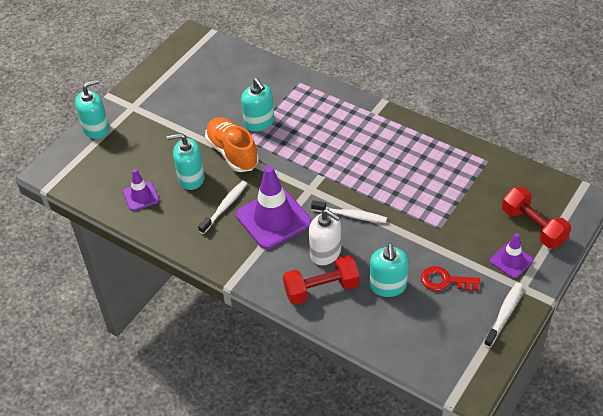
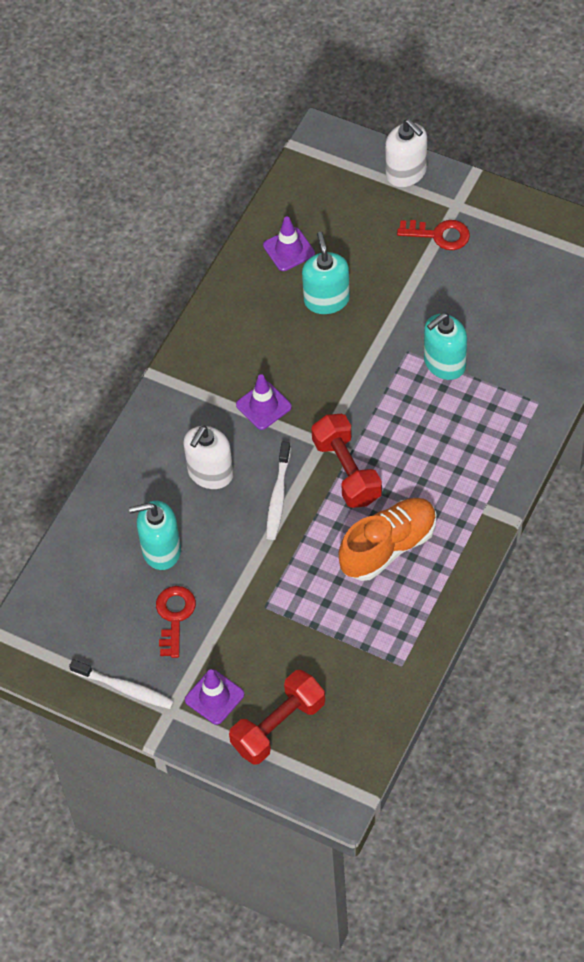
camera: 85 degrees right, 10 degrees up
turquoise soap dispenser [75,79,109,139] -> white soap dispenser [385,119,427,187]
white toothbrush [198,181,247,234] -> none
orange shoe [205,117,259,172] -> orange shoe moved to [339,498,436,581]
purple traffic cone [236,166,312,249] -> purple traffic cone [236,374,292,430], size x0.53
red dumbbell [283,255,360,305] -> red dumbbell moved to [311,414,382,508]
none -> red key [397,220,470,250]

